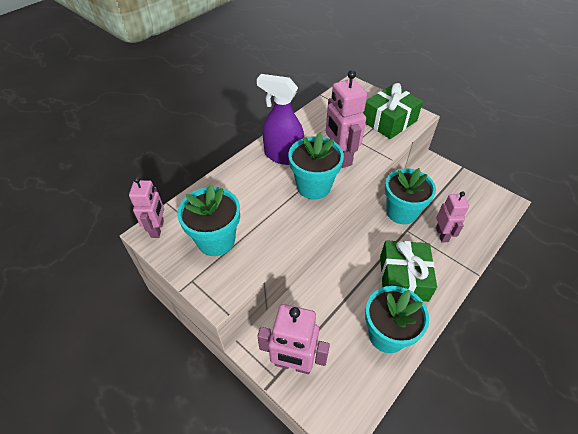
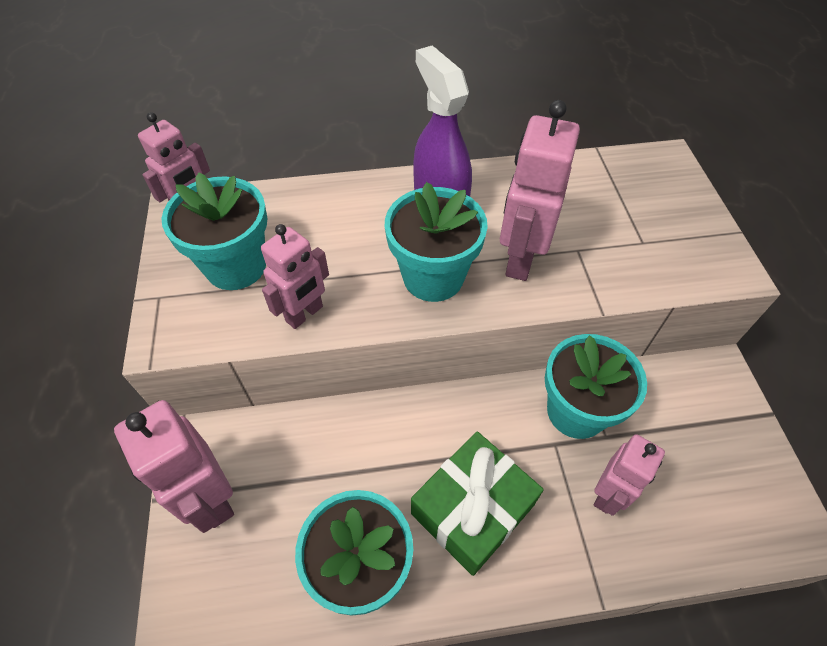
camera: 40 degrees right, 5 degrees up
green gift [363,83,423,139] -> none
none -> pink robot [261,224,329,329]

